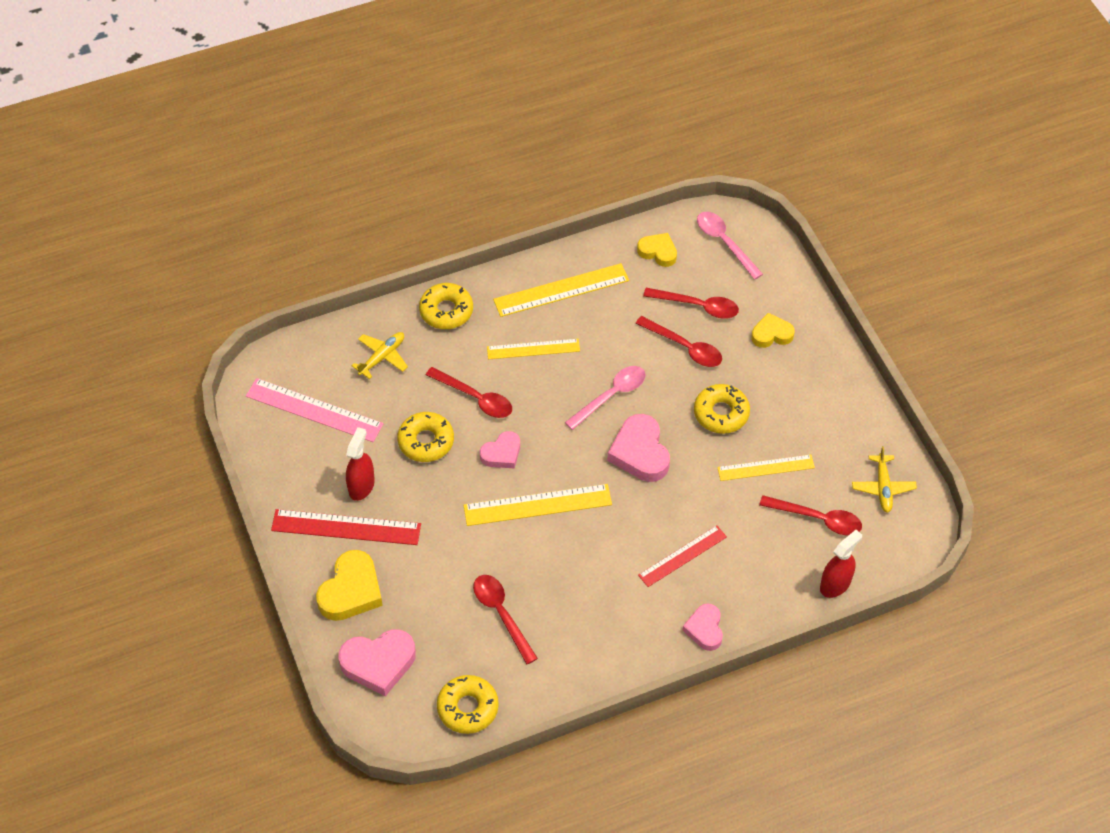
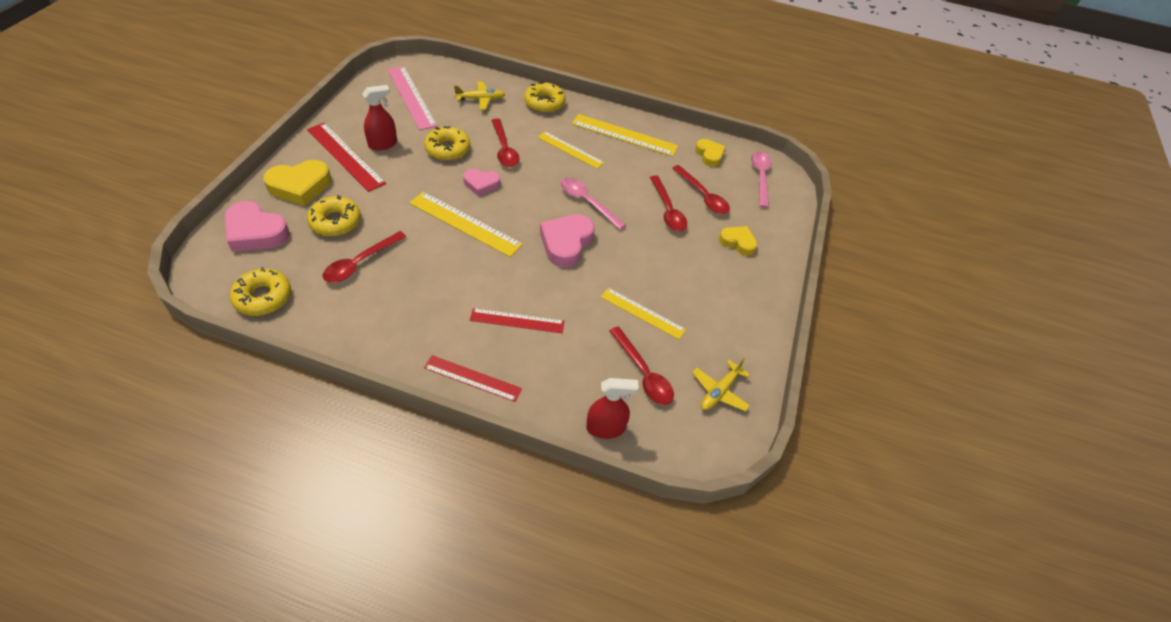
camera: 35 degrees right, 5 degrees down
red spoon [473,575,538,664] -> red spoon turned 150 degrees counterclockwise [323,231,406,283]
pink spoon [565,366,646,430] -> pink spoon turned 135 degrees counterclockwise [560,178,626,230]
pink heart [682,604,723,651] -> red ruler [424,355,522,402]
yellow donut [694,384,750,434] -> yellow donut moved to [307,195,361,236]

